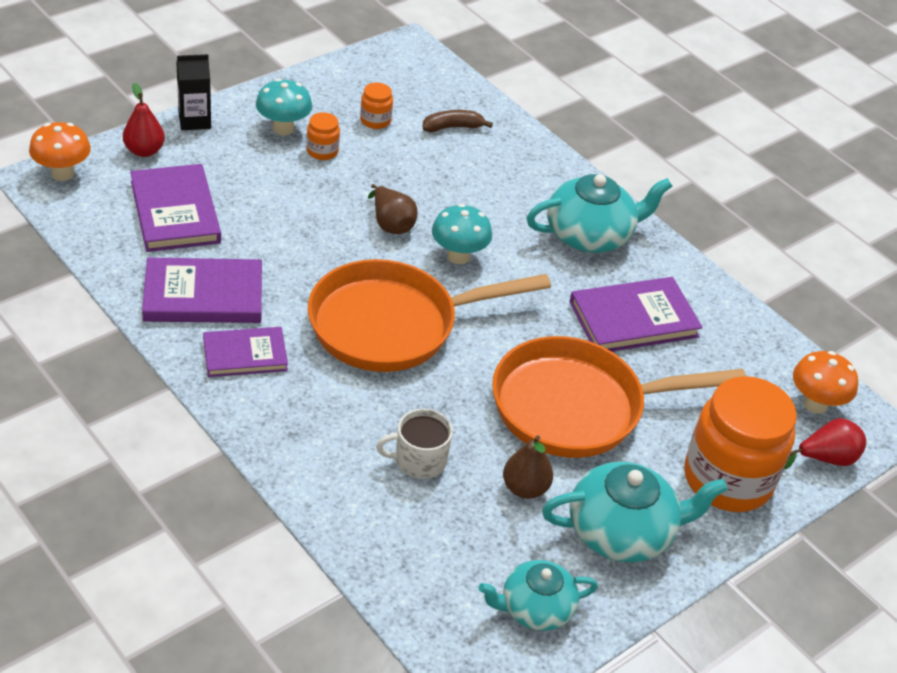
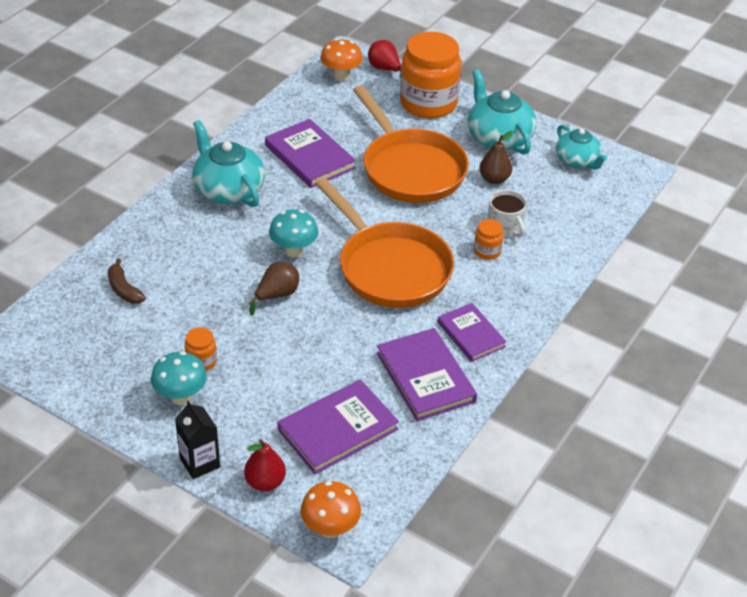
camera: 105 degrees left, 0 degrees up
orange jar [360,82,393,129] -> orange jar moved to [474,219,504,260]

